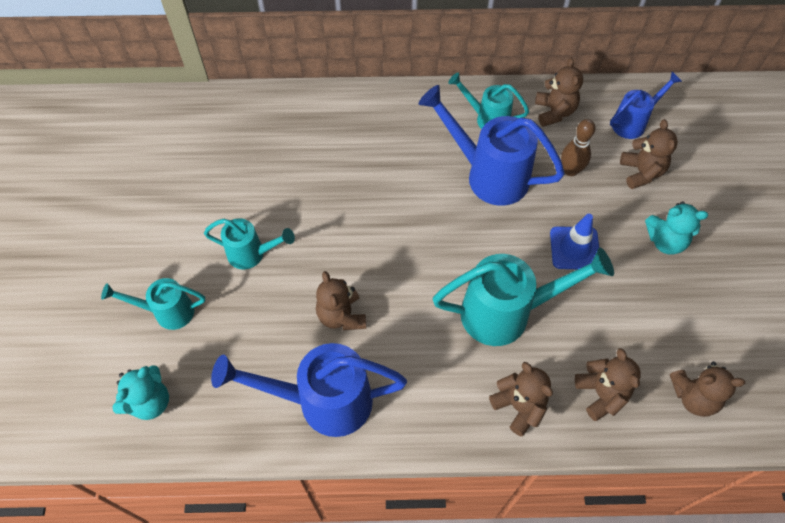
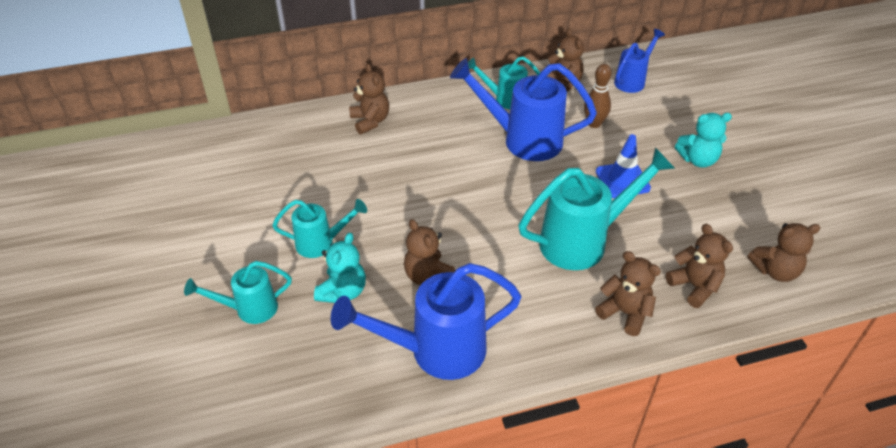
camera: 15 degrees left, 15 degrees down
turquoise teddy bear [112,365,169,420] -> turquoise teddy bear moved to [314,232,366,303]
brown teddy bear [620,119,678,189] -> brown teddy bear moved to [349,63,389,134]

